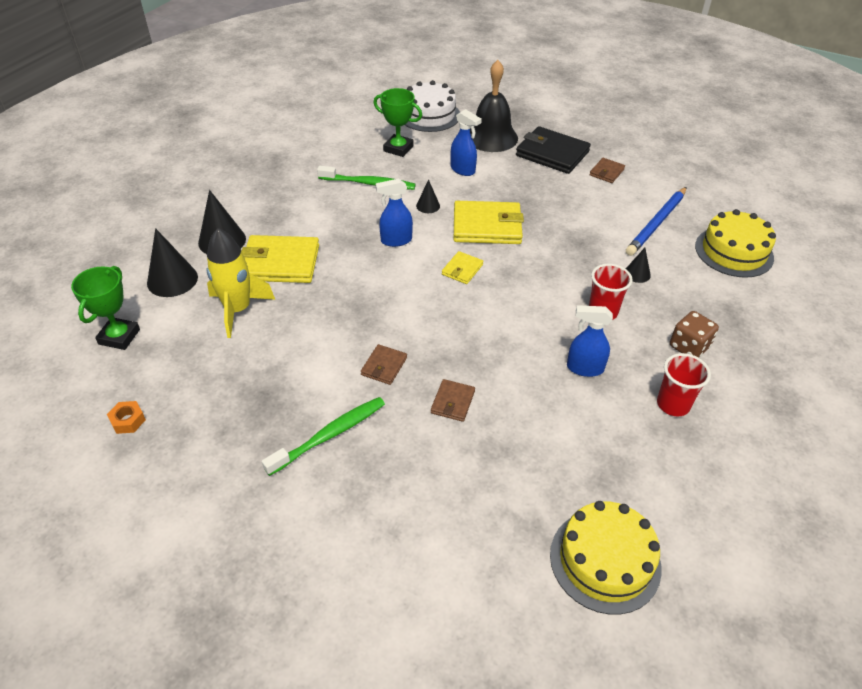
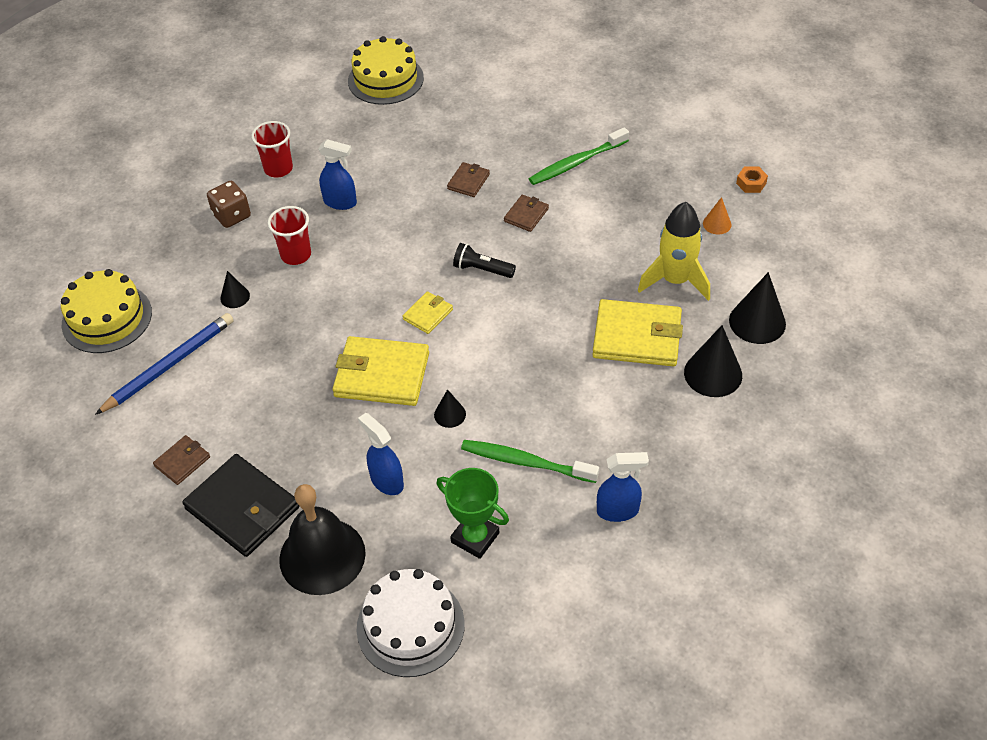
camera: 170 degrees left, 5 degrees up
green trophy [71,266,140,350] -> none
blue spray bottle [376,179,413,247] -> blue spray bottle moved to [597,452,649,522]
none -> black flashlight [453,243,516,278]
none -> orange cone [703,197,732,235]

